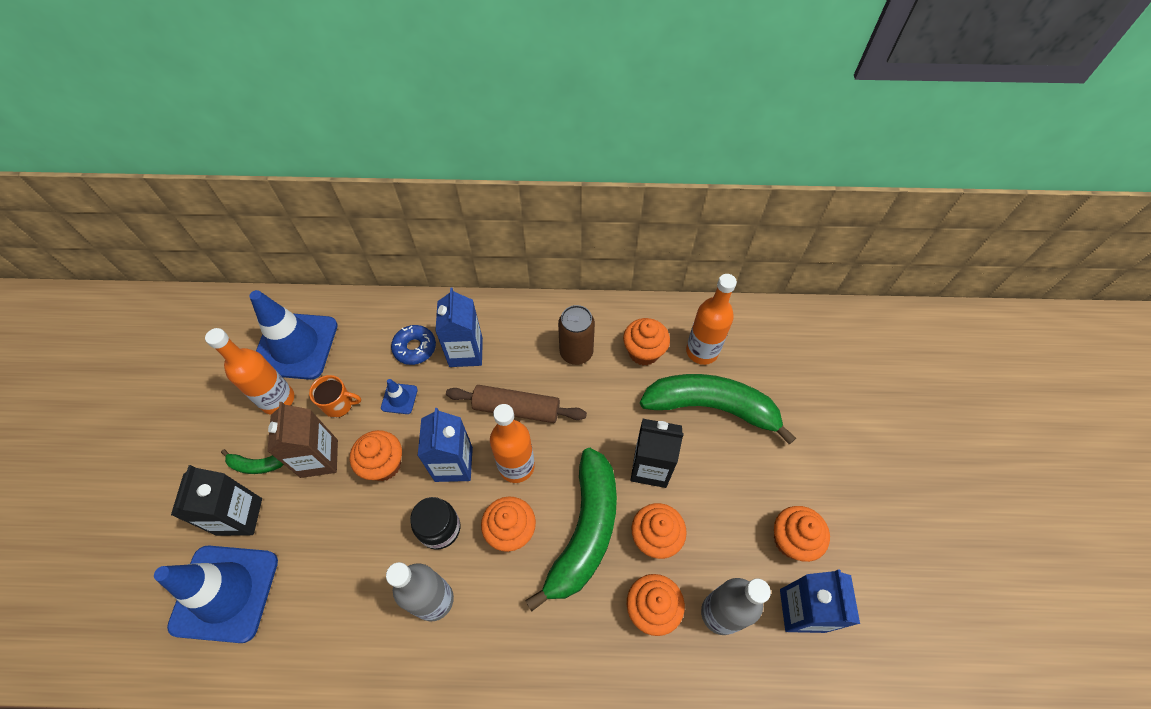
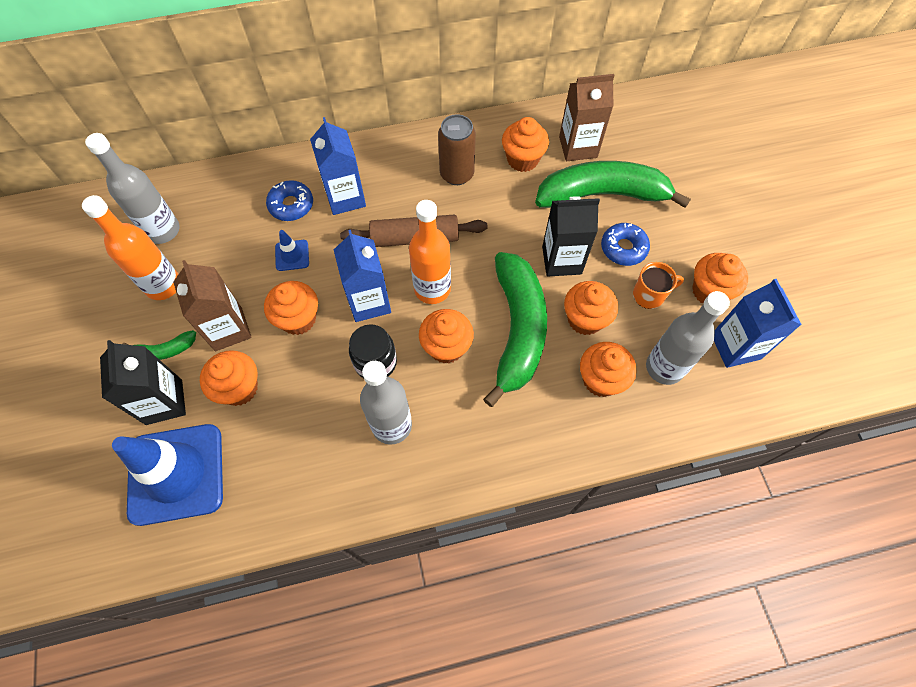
camera: 15 degrees left, 5 degrees up
blue traffic cone [249,290,338,380] -> grey bottle [85,133,180,244]
orange mug [309,375,361,418] -> orange mug moved to [633,262,684,309]
orange bottle [686,274,737,365] -> brown carton [559,74,615,161]
none -> orange cupcake [200,350,258,406]
none -> blue donut [601,223,650,266]

